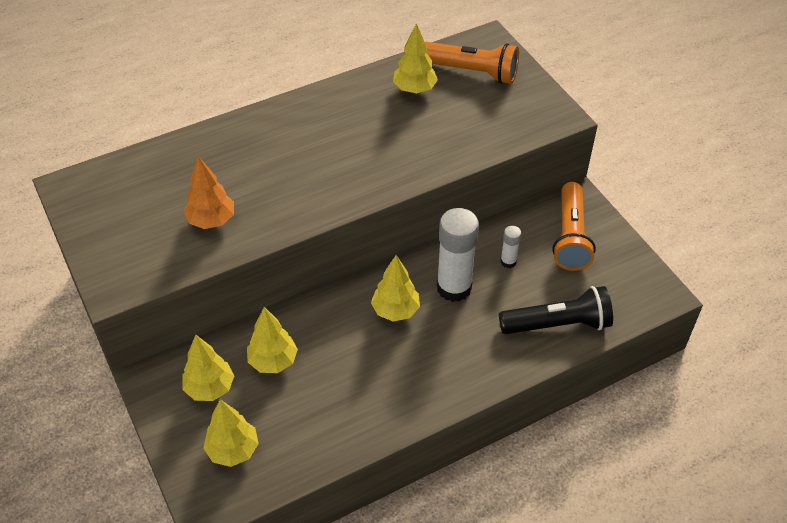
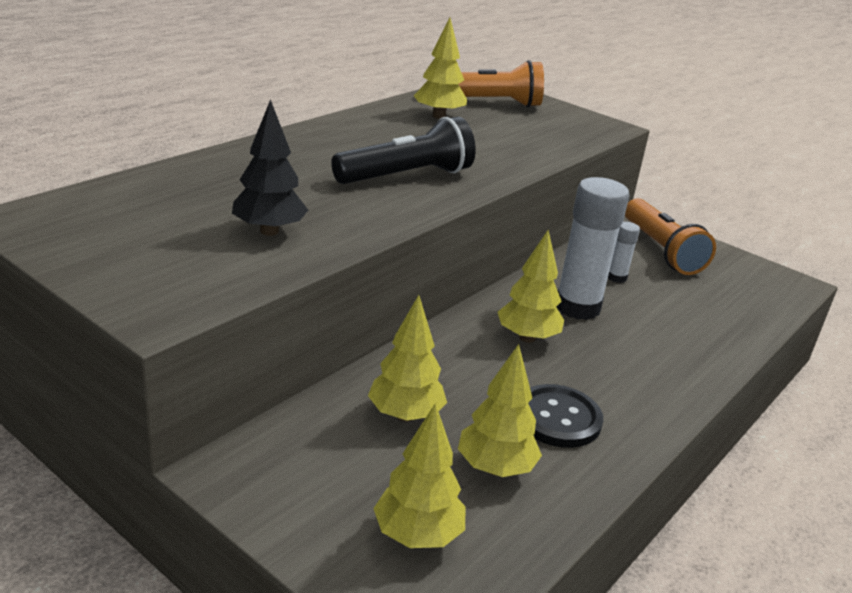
camera: 25 degrees left, 20 degrees down
yellow tree [182,335,234,401] -> yellow tree moved to [458,344,542,477]
orange tree [184,156,234,229] -> black tree [232,99,308,236]
black flashlight [499,286,613,334] -> black flashlight moved to [331,117,476,184]
none -> black button [528,384,603,448]

